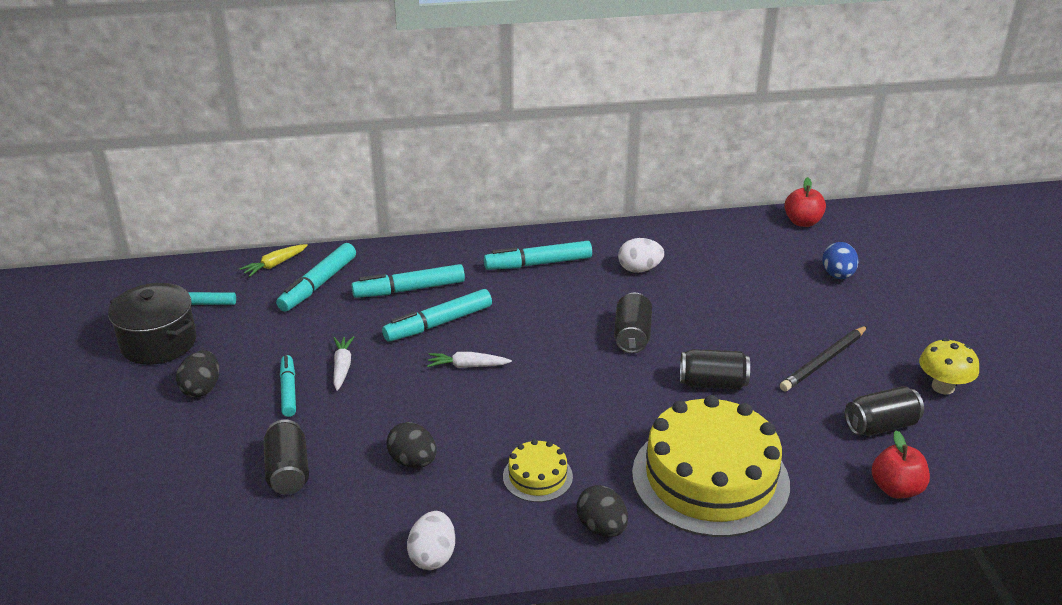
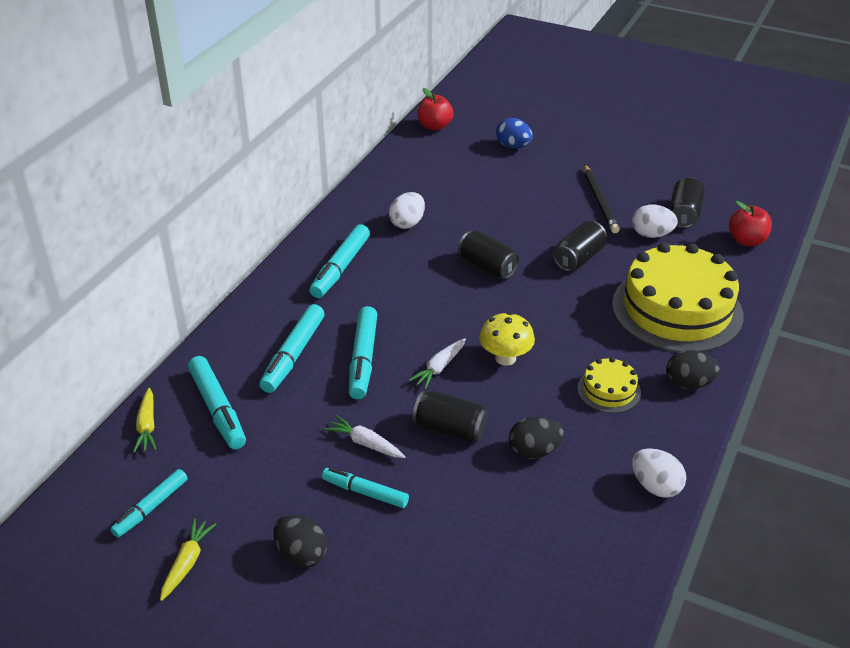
camera: 55 degrees left, 5 degrees up
black pot [108,283,196,365] -> yellow carrot [160,518,216,601]
black can [263,420,309,494] -> black can moved to [413,391,488,443]
yellow mushroom [919,338,979,395] -> yellow mushroom moved to [479,312,535,366]
none -> white egg [632,204,678,238]

